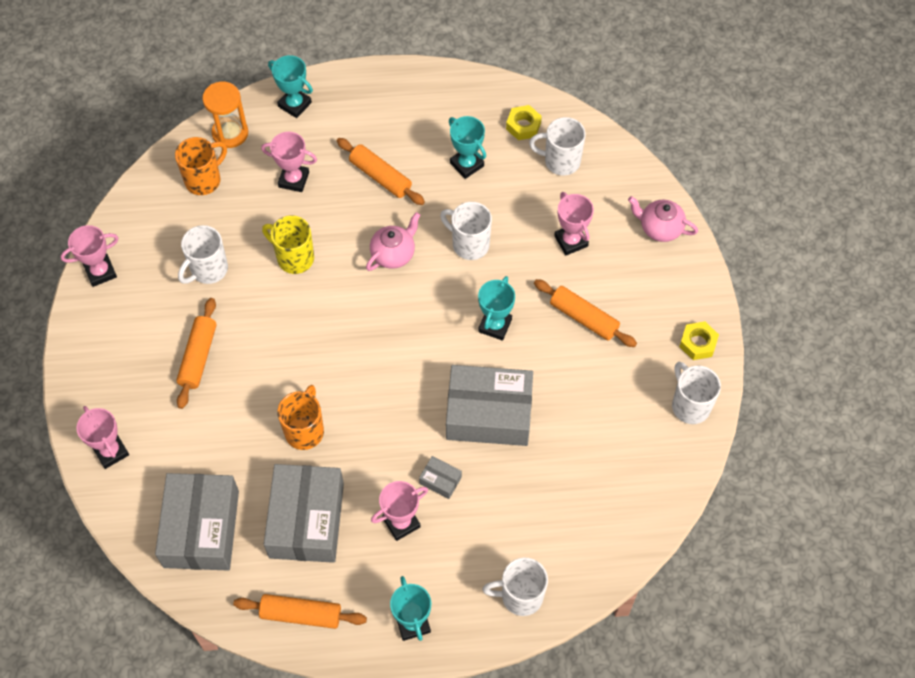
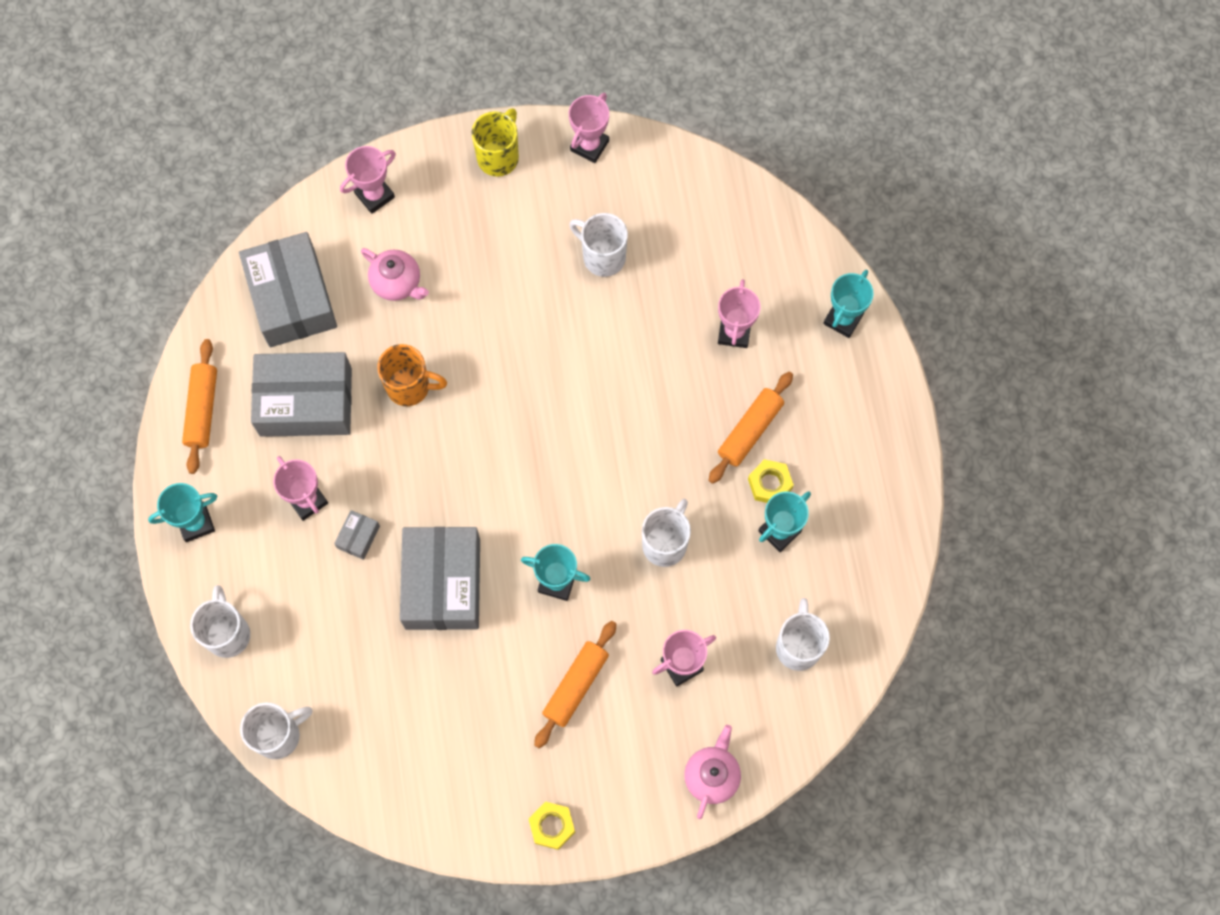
camera: 85 degrees right, 10 degrees up
pink trophy [61,225,118,287] -> pink trophy turned 60 degrees clockwise [569,93,609,163]
grey box [155,473,239,571] -> grey box turned 75 degrees clockwise [239,232,337,347]
orange mug [175,137,227,195] -> none
orange rolling pin [177,298,217,409] -> none
orange hourglass [202,82,248,148] -> none
yellow mug [262,215,314,274] -> yellow mug moved to [472,108,519,177]
pink teapot [366,212,420,271] -> pink teapot moved to [361,248,429,301]
yellow nut [506,105,542,140] -> yellow nut moved to [748,459,794,503]
white mug [672,362,721,424] -> white mug moved to [240,702,312,759]

